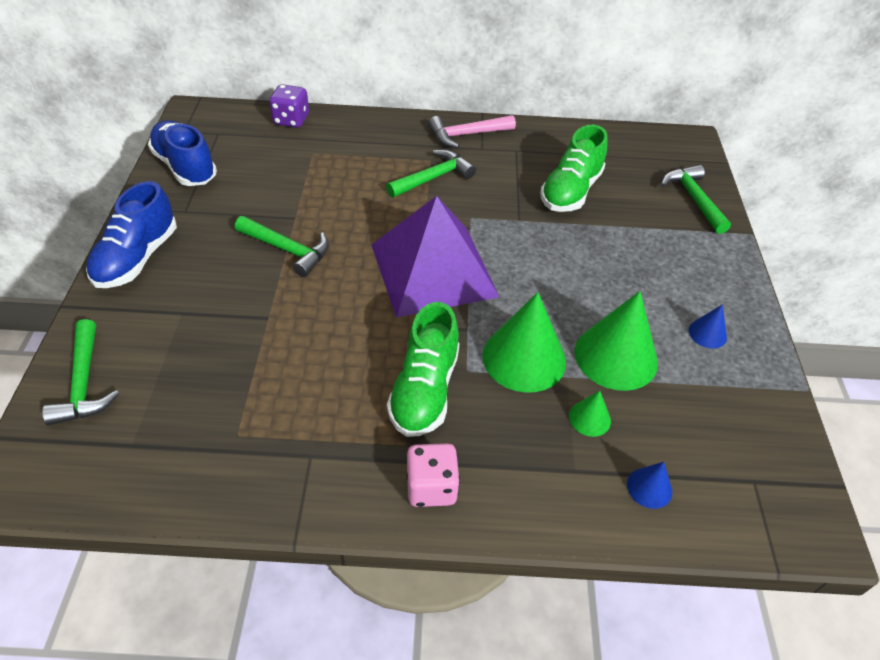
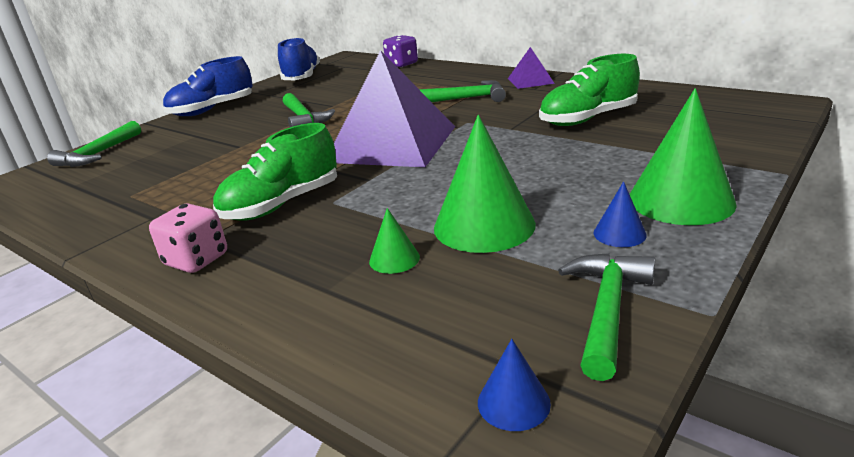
camera: 40 degrees right, 20 degrees down
pink hammer [428,115,516,148] -> purple pyramid [508,47,555,89]
green cone [482,292,566,393] -> green cone moved to [630,88,737,225]
blue cone [627,462,672,509] -> blue cone moved to [478,339,551,431]
green hammer [661,165,731,234] -> green hammer moved to [558,253,655,381]

